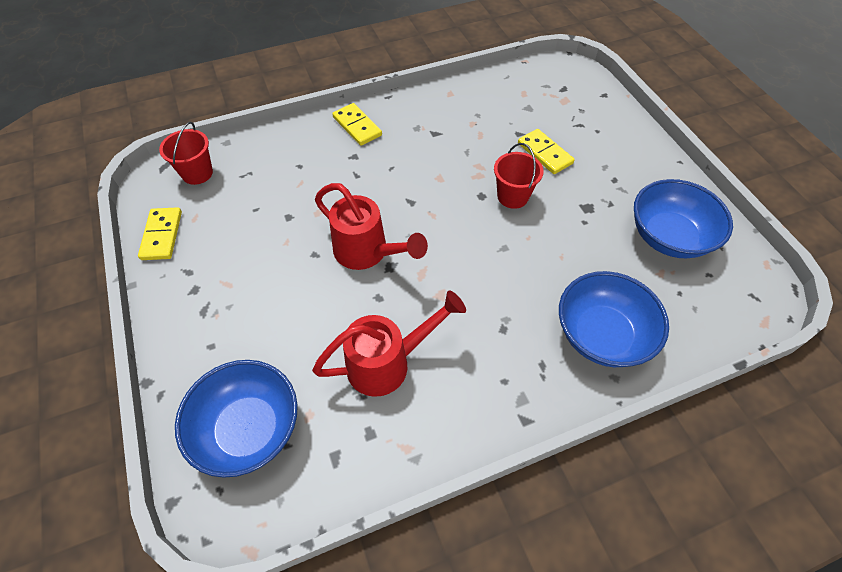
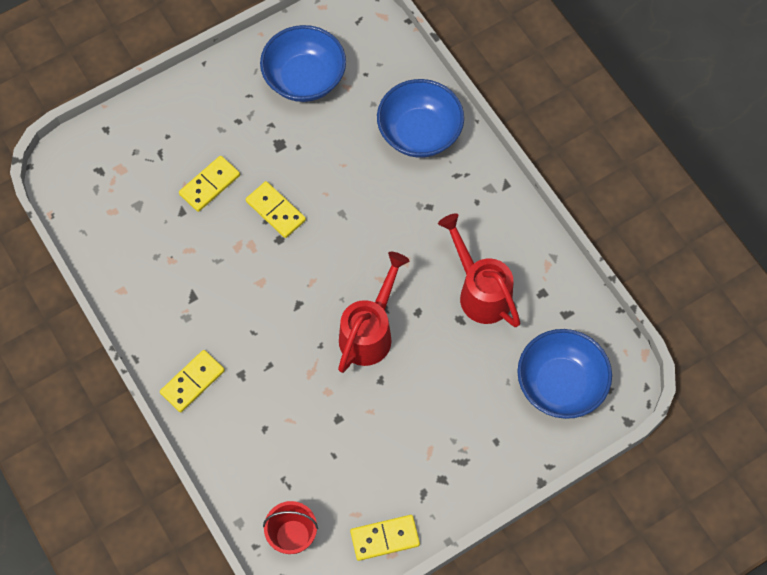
camera: 100 degrees left, 10 degrees up
red bucket [494,143,544,209] -> yellow domino [246,181,306,238]

